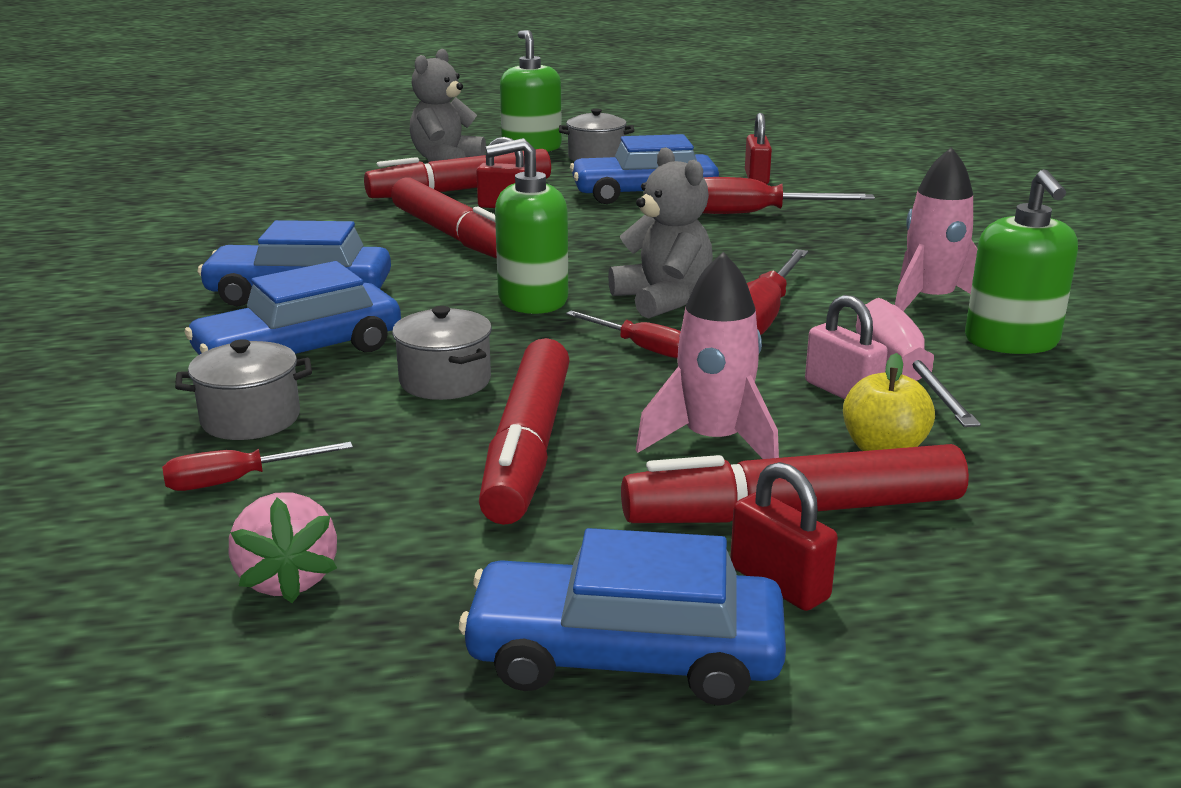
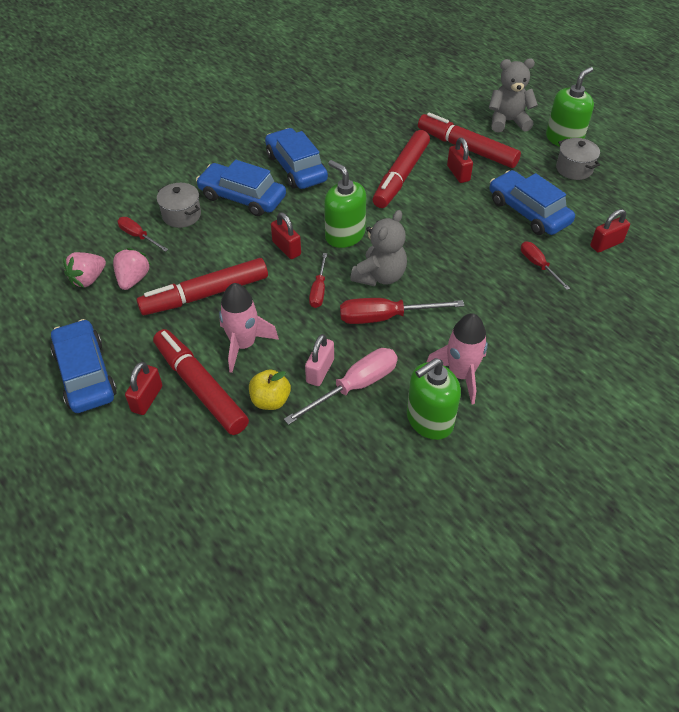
camera: 60 degrees right, 25 degrees up
grey pot [392,306,492,400] -> none
red screwdriver [703,177,875,214] -> red screwdriver [521,241,570,290], size x0.61
none -> pink strawberry [113,248,151,290]
none -> red padlock [271,212,301,259]

